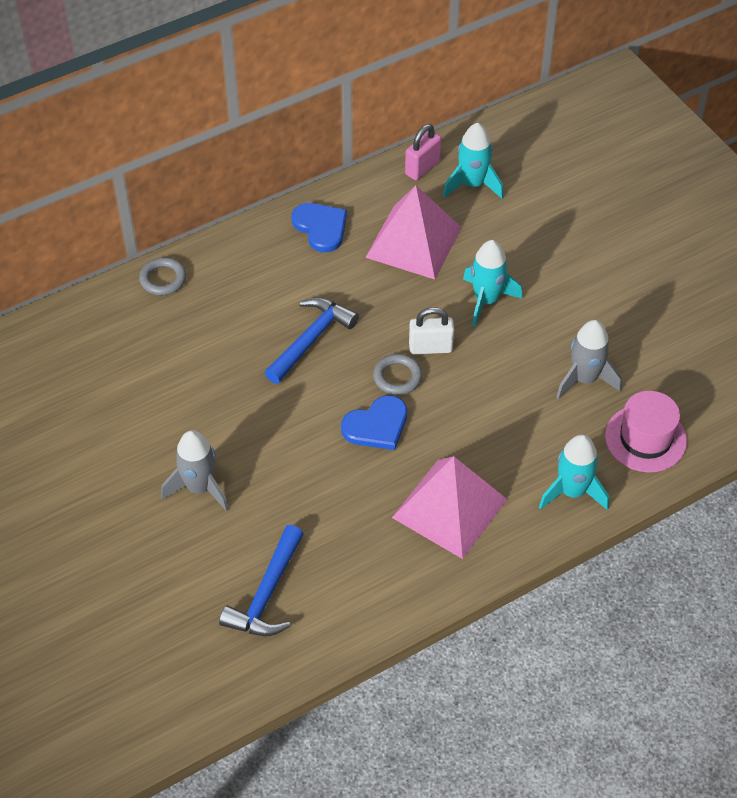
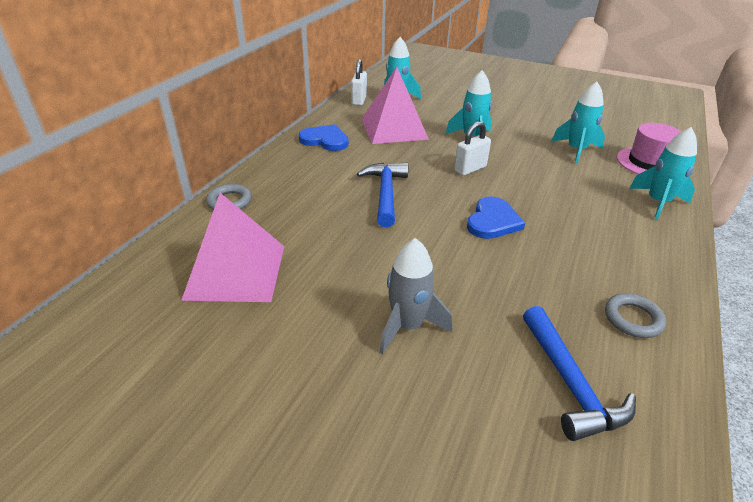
camera: 35 degrees left, 15 degrees down
grey ring [373,354,422,395] -> grey ring moved to [605,293,666,338]
pink pyramid [392,456,508,559] -> pink pyramid moved to [181,193,284,302]
pink padlock [405,124,442,180] -> white padlock [351,59,367,106]
grey rocket [556,320,622,399] -> turquoise rocket [552,82,605,164]

